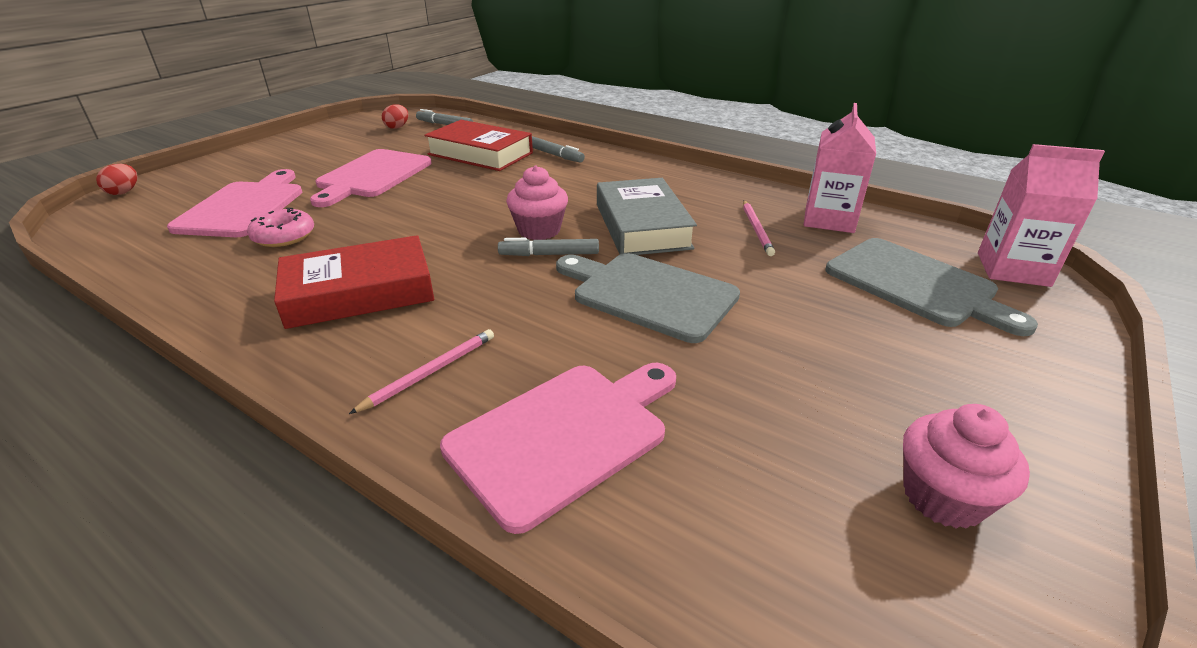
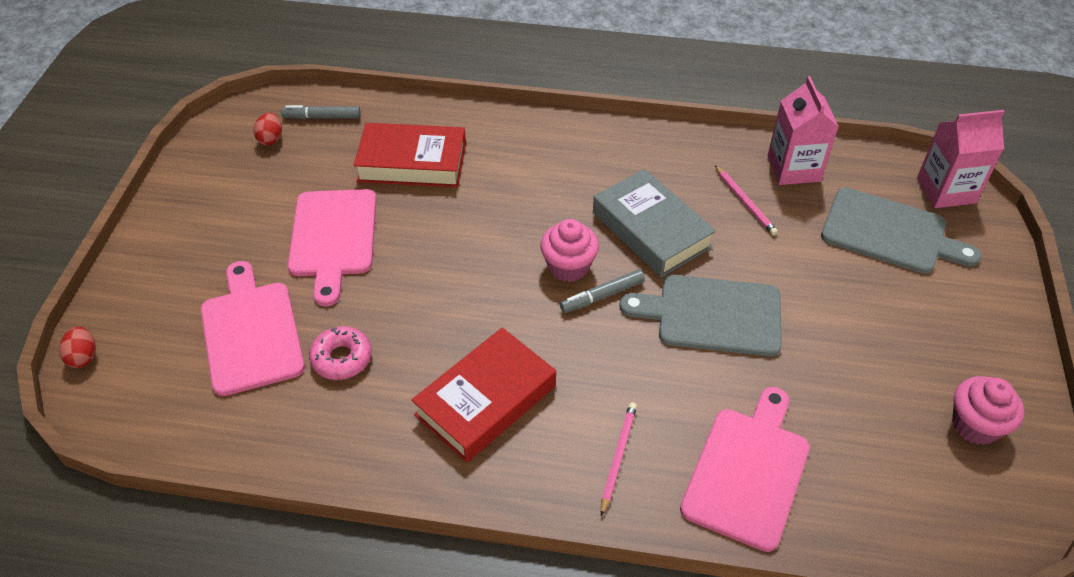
camera: 25 degrees left, 15 degrees up
grey marker [532,136,585,162] -> none

